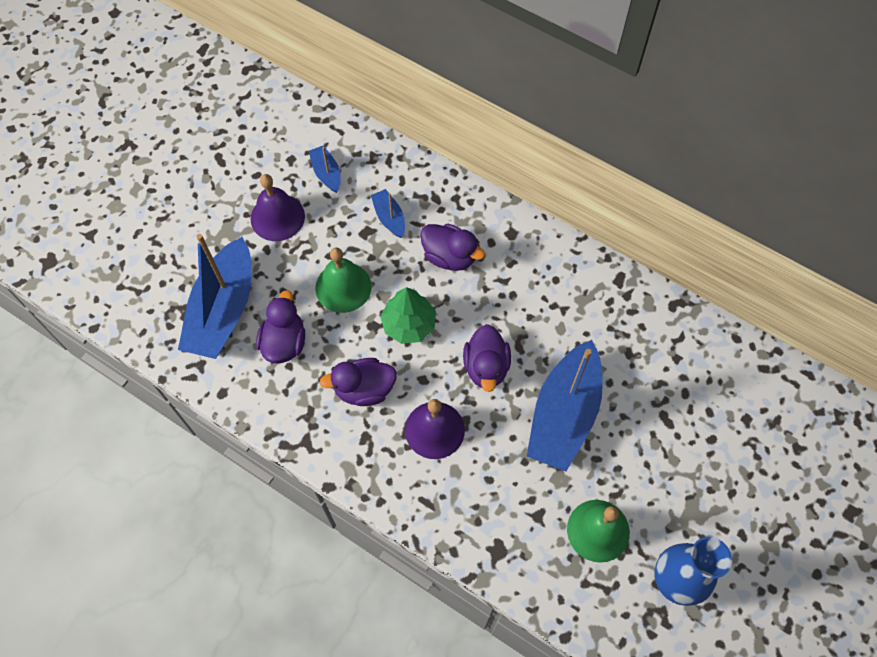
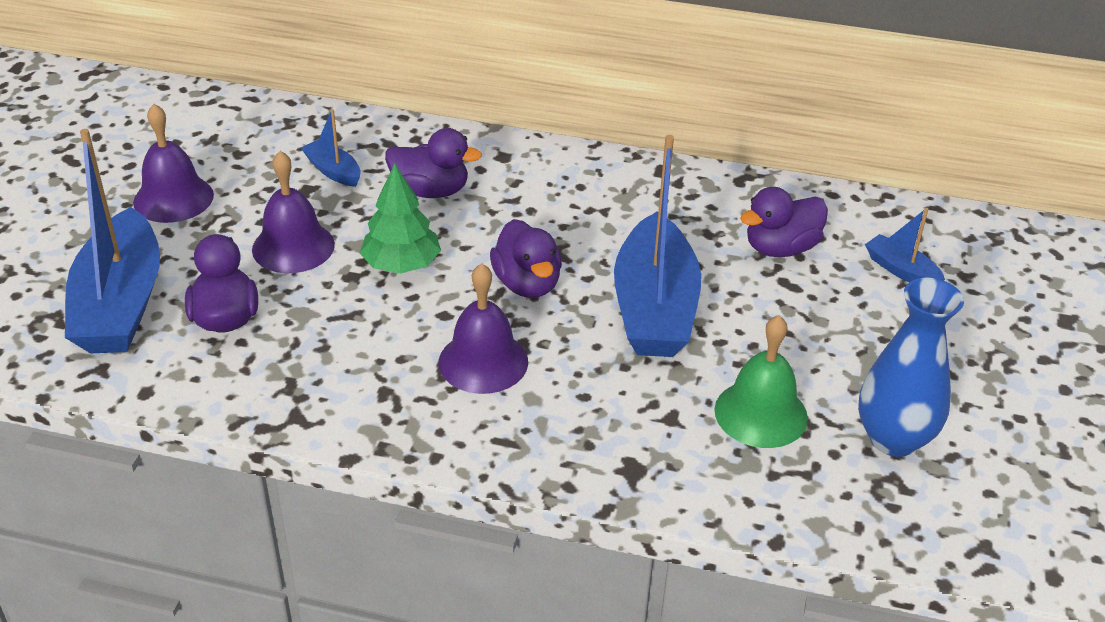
camera: 20 degrees left, 25 degrees down
blue boat [309,145,341,193] -> blue boat moved to [865,208,945,282]
green bell [315,248,372,313] -> purple bell [252,151,335,273]
purple duck [320,358,397,406] -> purple duck moved to [740,187,828,257]

